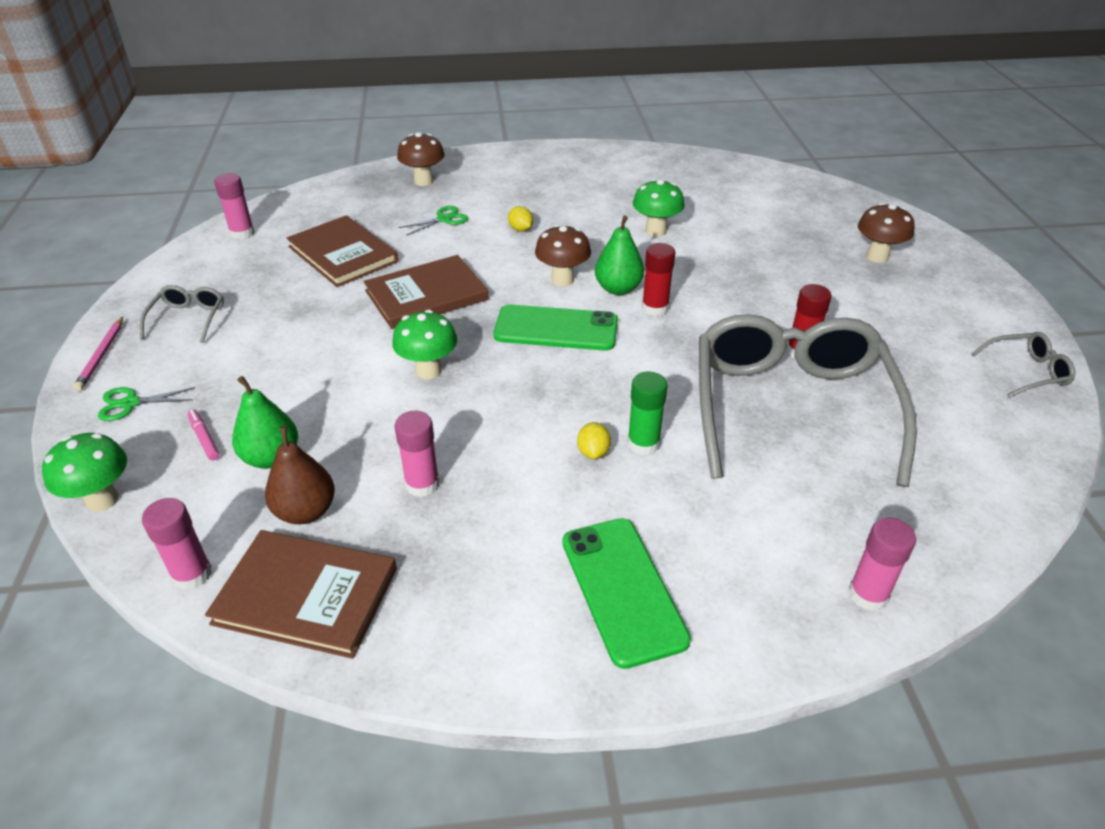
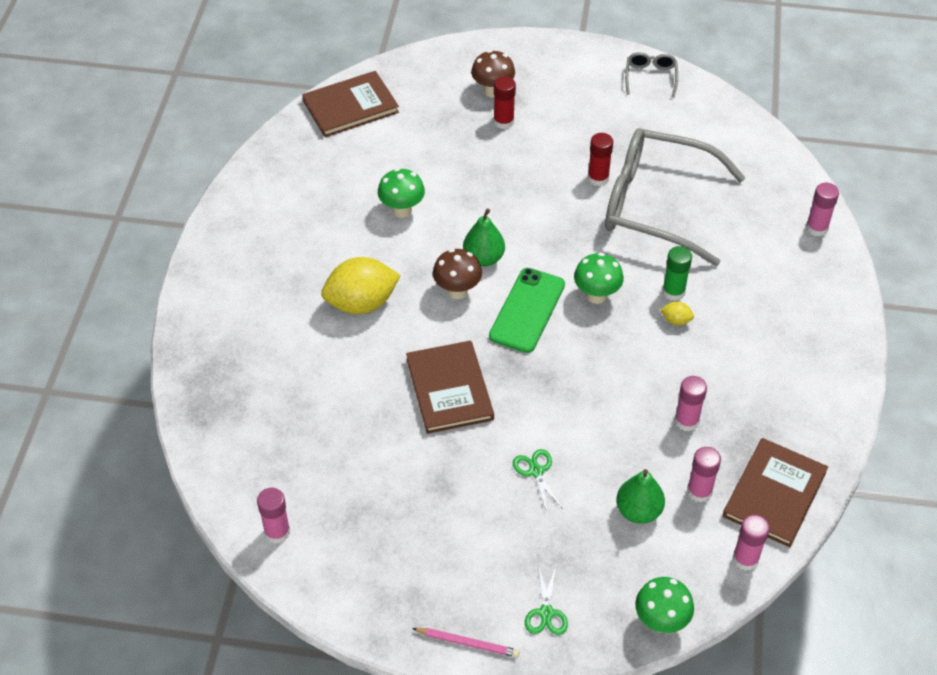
camera: 75 degrees left, 10 degrees up
grey glasses [140,285,224,343] -> none
pink marker [188,409,219,461] -> none
brown pear [265,426,335,524] -> pink glue stick [687,447,721,503]
brown book [287,215,398,287] -> brown book moved to [302,71,399,137]
green mushroom [392,310,457,379] -> green mushroom moved to [574,252,624,304]
brown mushroom [397,132,445,186] -> none
green scissors [399,206,468,236] -> green scissors moved to [513,449,563,513]
yellow lemon [508,206,533,232] -> yellow lemon [321,257,401,314], size x2.38
green phone [563,518,691,669] -> none
red glue stick [642,243,676,316] -> red glue stick moved to [493,76,516,129]

